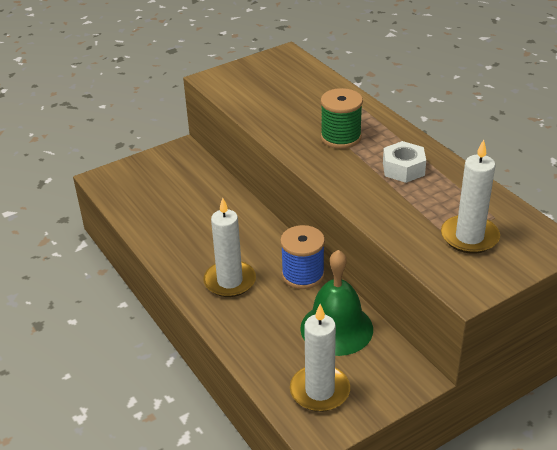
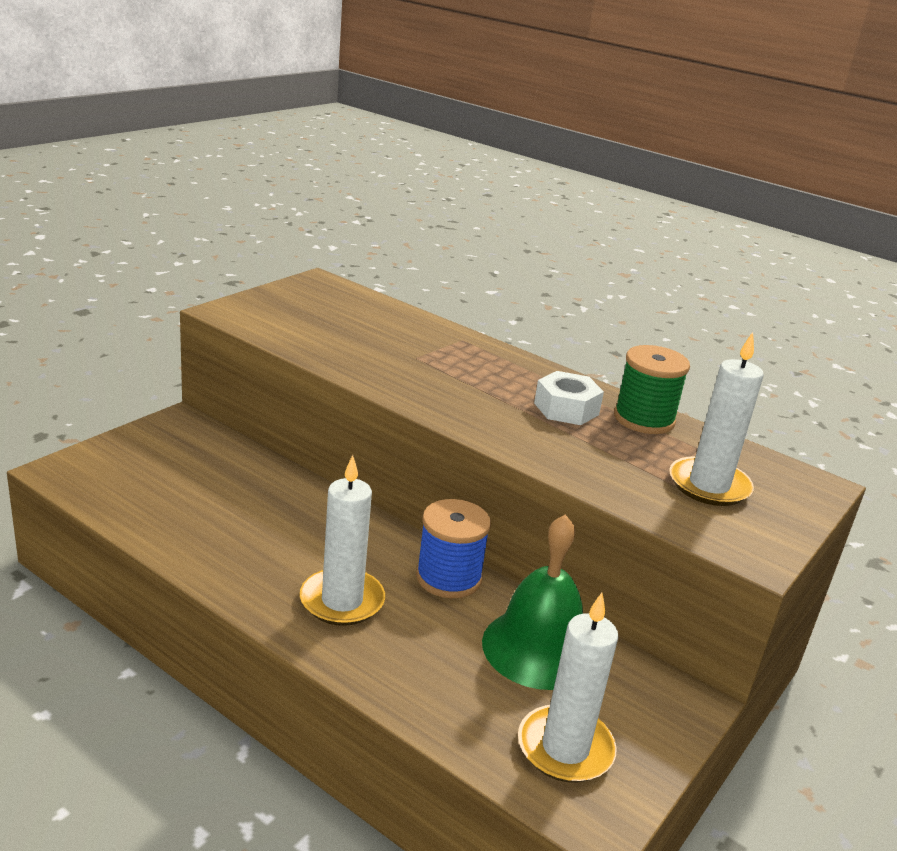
camera: 25 degrees left, 10 degrees down
green spool [321,88,363,149] -> green spool moved to [614,345,690,434]

